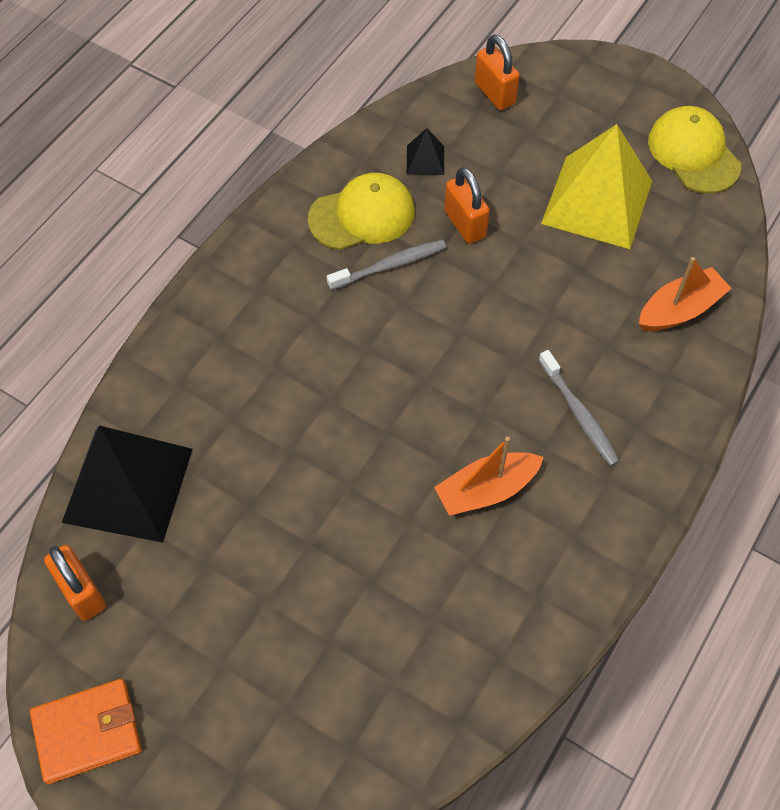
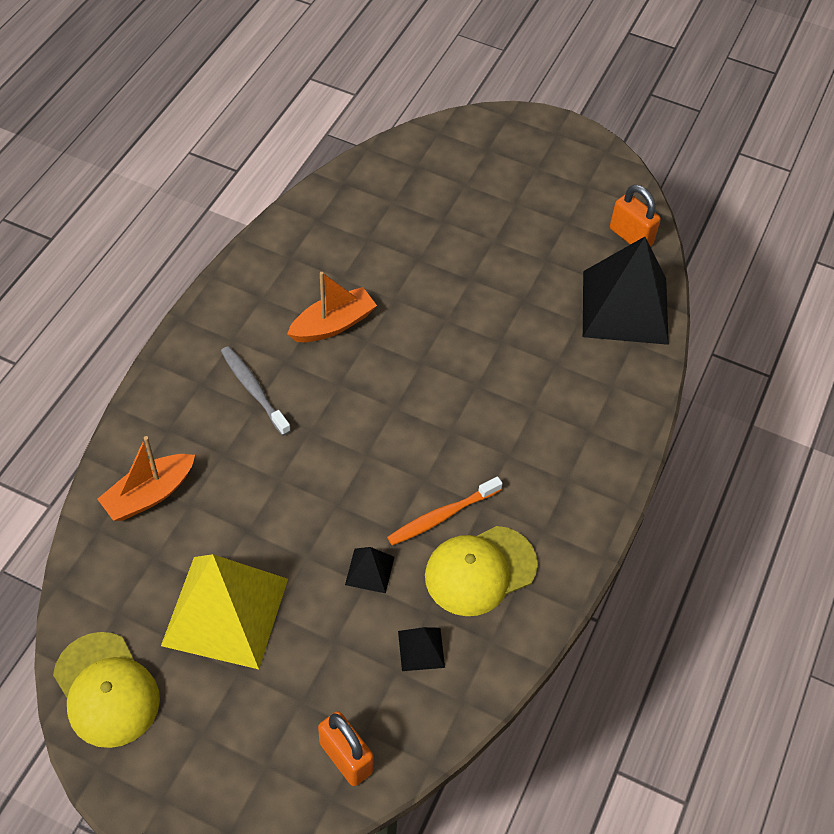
camera: 170 degrees right, 5 degrees down
orange wallet [30,679,142,784] -> none
grey toothbrush [327,239,447,290] -> orange toothbrush [387,476,503,545]
orange padlock [444,167,490,244] -> black pyramid [345,547,394,593]

